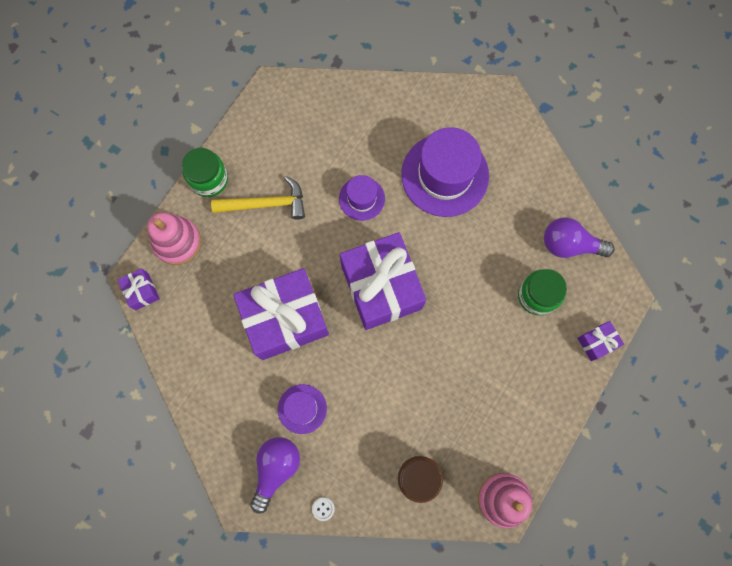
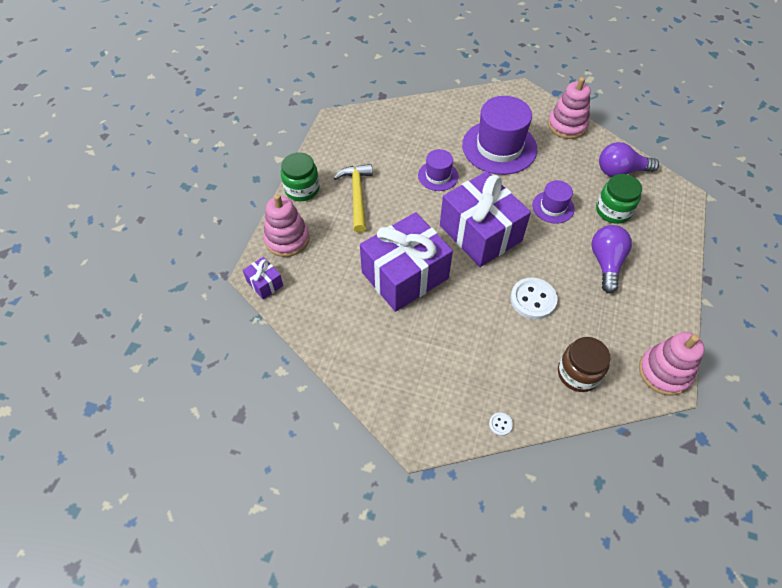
camera: 15 degrees left, 20 degrees down
yellow hammer [211,176,305,220] -> yellow hammer turned 75 degrees counterclockwise [334,164,373,233]
purple light bulb [250,437,300,514] -> purple light bulb moved to [591,225,632,293]
purple hat [278,384,327,434] -> purple hat moved to [532,180,575,224]
purple gift [577,321,624,361] -> none
none -> white button [510,278,557,319]
none -> pink stacking toy [548,77,591,139]

